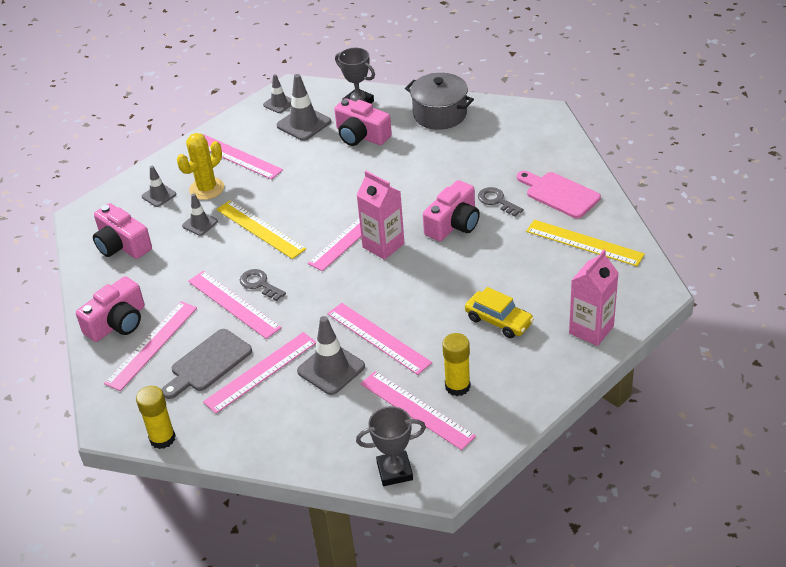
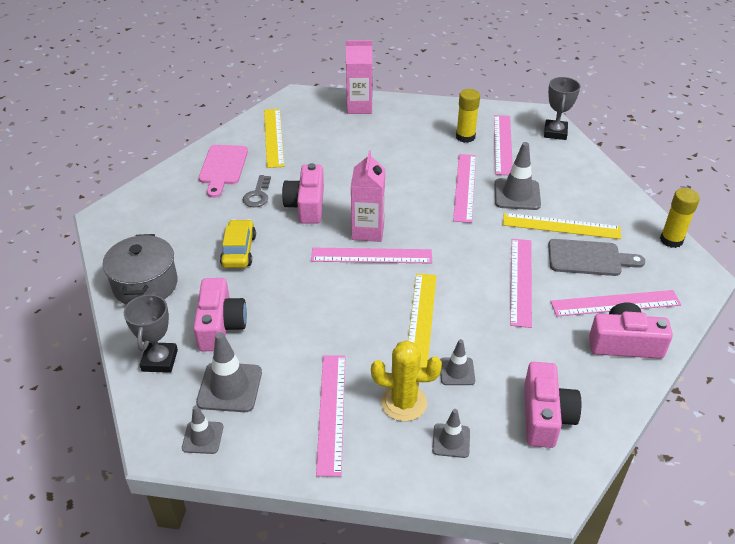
camera: 130 degrees left, 0 degrees up
pink ruler [203,332,316,414] -> yellow ruler [503,213,621,239]
grey key [240,269,286,301] -> none
grey trophy [356,406,426,486] -> grey trophy turned 60 degrees clockwise [544,77,581,140]
pink camera [423,180,480,241] -> pink camera turned 90 degrees counterclockwise [282,163,324,224]
yellow car [465,287,534,338] -> yellow car moved to [220,219,256,268]

